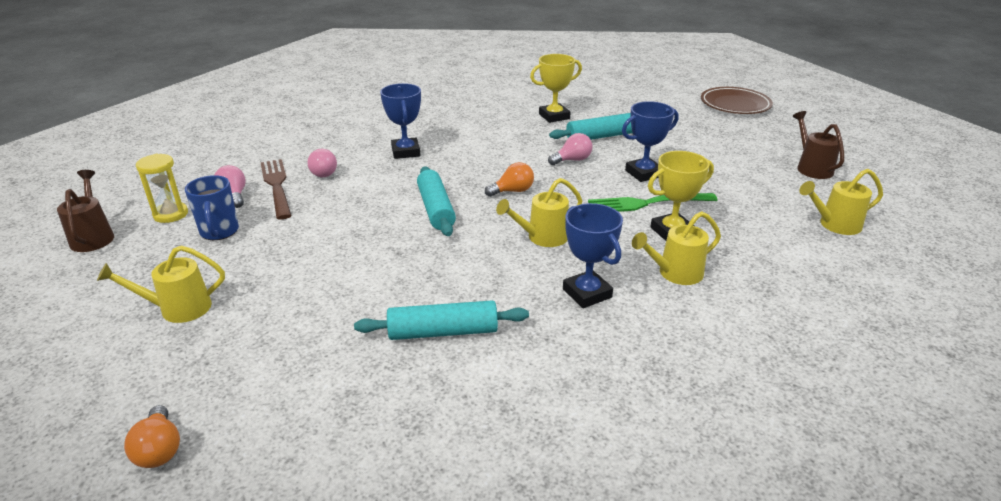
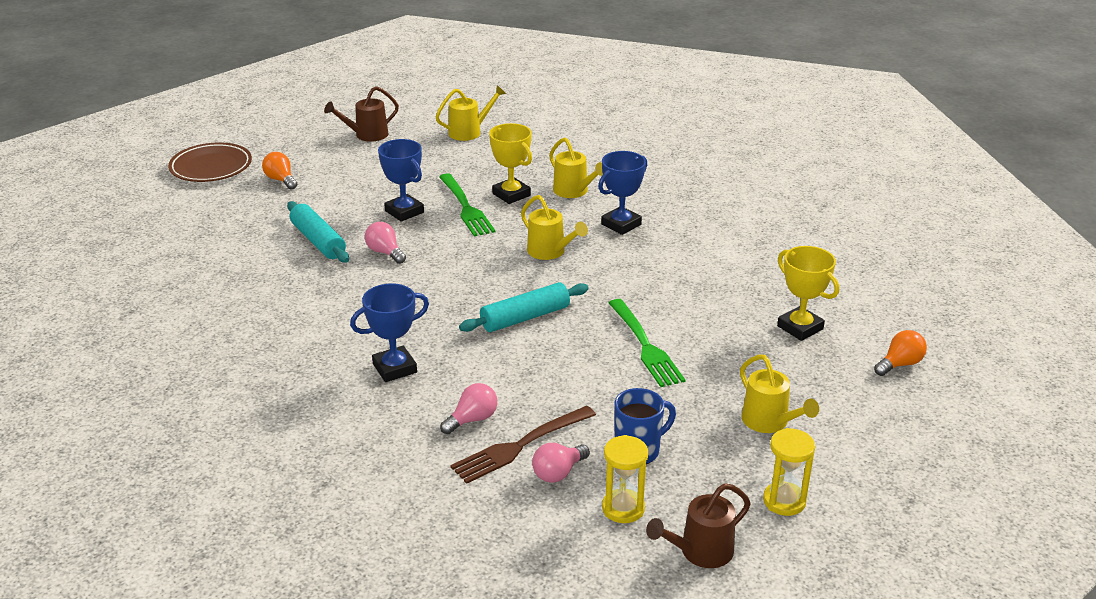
camera: 105 degrees left, 0 degrees up
turquoise rolling pin [354,300,529,340] -> none
orange light bulb [485,162,534,197] -> orange light bulb moved to [262,152,297,190]
yellow trophy [530,54,582,123] -> yellow trophy moved to [777,246,839,341]
yellow watering can [799,169,883,235] -> yellow watering can turned 90 degrees counterclockwise [436,85,506,141]
none -> green fork [609,299,686,387]
none -> yellow hourglass [763,428,815,516]

